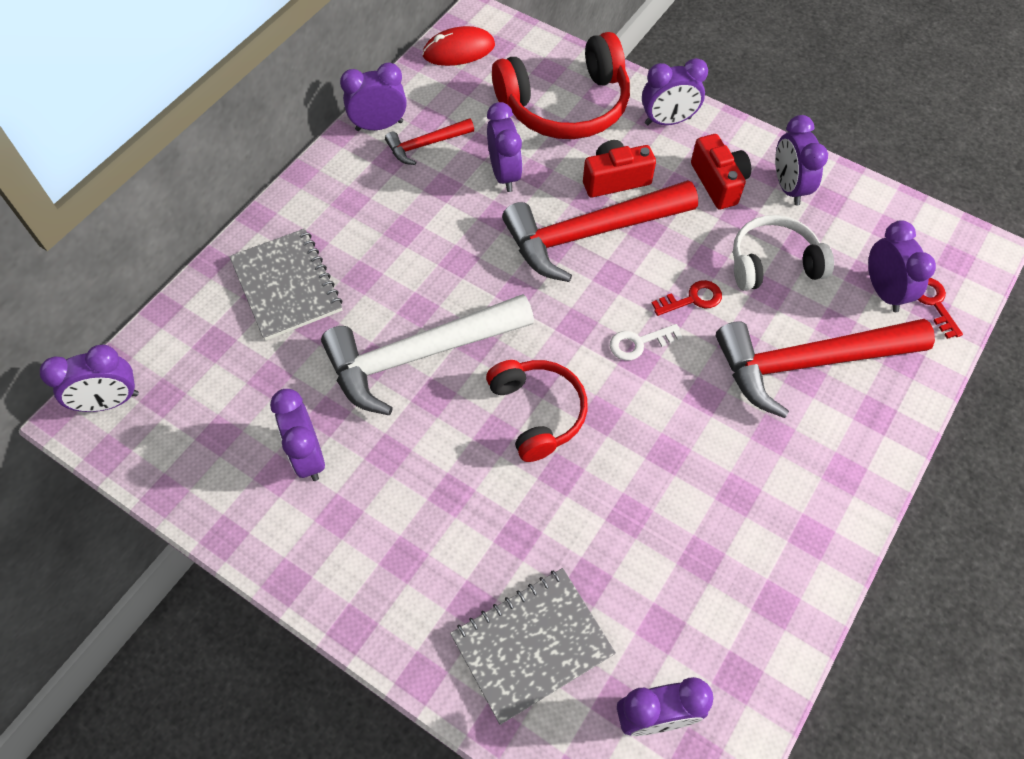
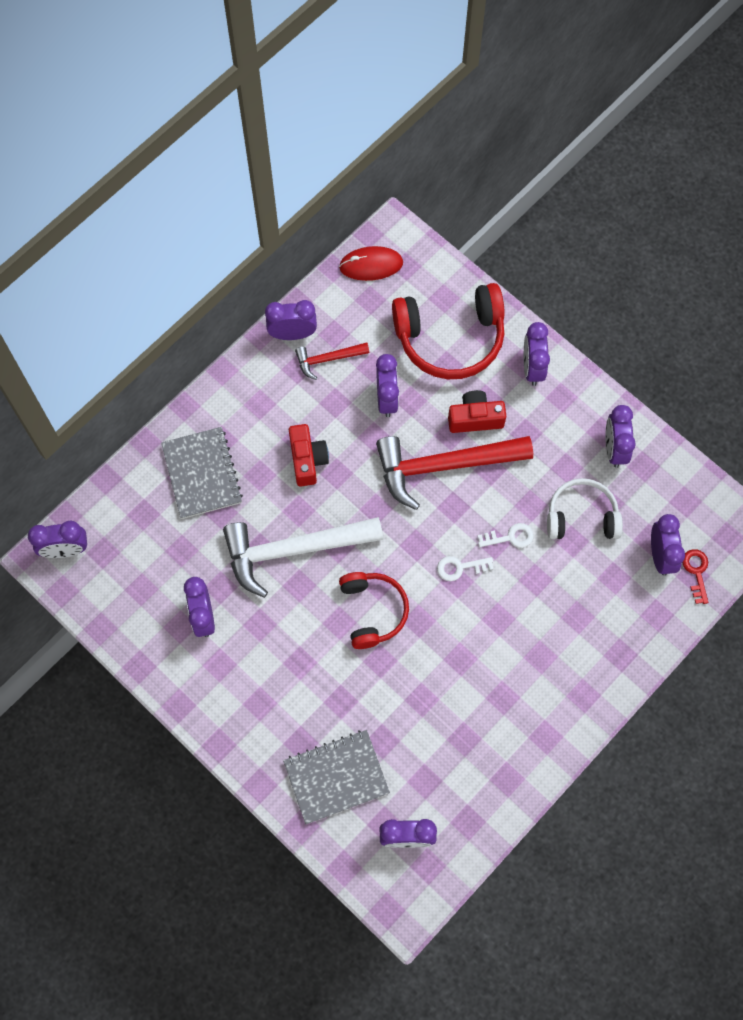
camera: 10 degrees right, 10 degrees up
purple clock [642,58,708,125] -> purple clock turned 90 degrees clockwise [524,322,550,386]
red key [652,280,722,316] -> white key [478,523,534,548]
red camera [691,134,751,209] -> red camera moved to [289,424,329,487]
red hammer [716,319,935,418] -> none

